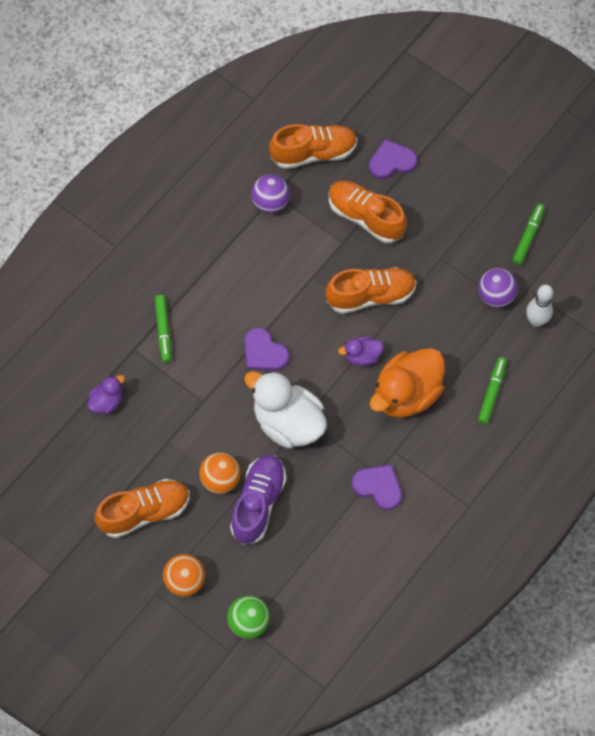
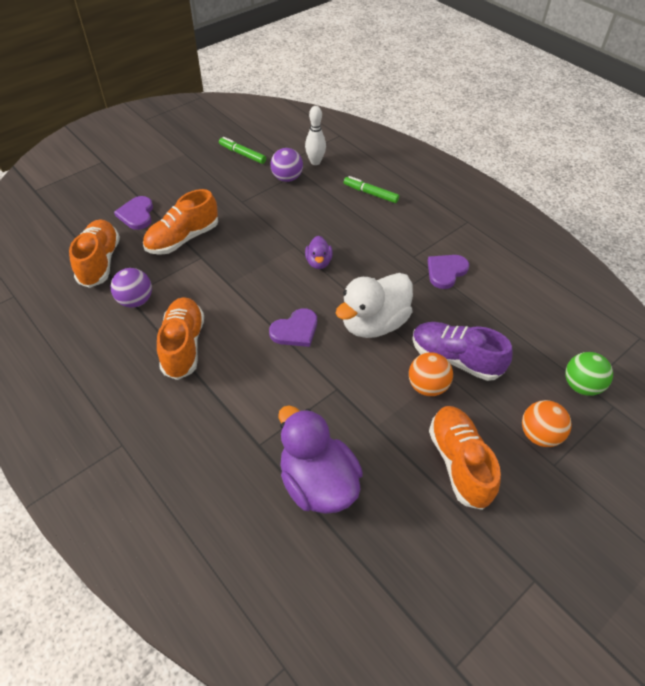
camera: 80 degrees left, 15 degrees down
purple duck [87,375,125,414] -> purple duck [278,405,363,514], size x2.03
green marker [155,295,171,362] -> none
orange shoe [326,267,417,314] -> orange shoe moved to [157,297,204,380]
orange duck [370,348,445,418] -> none

